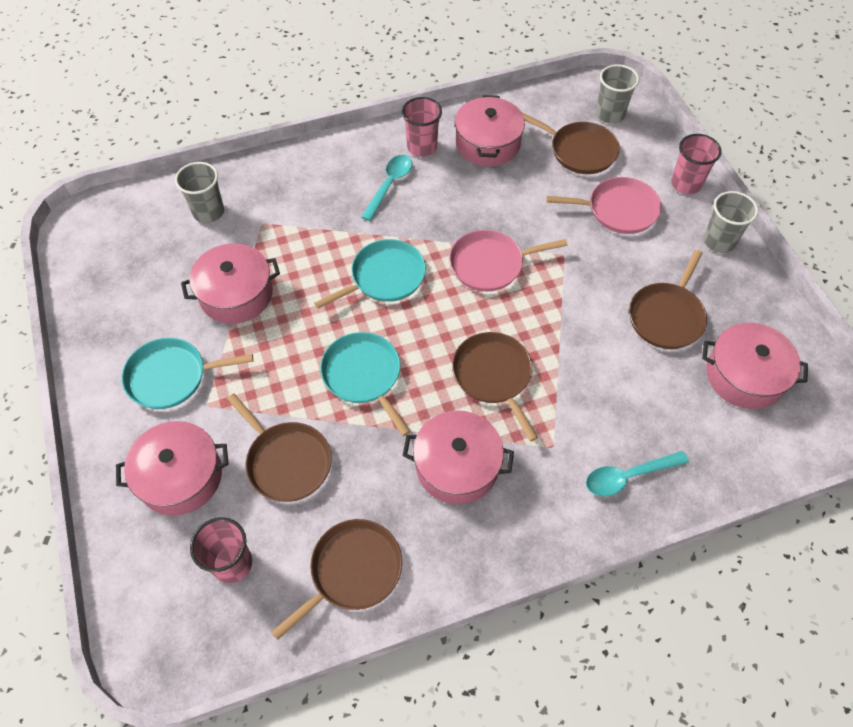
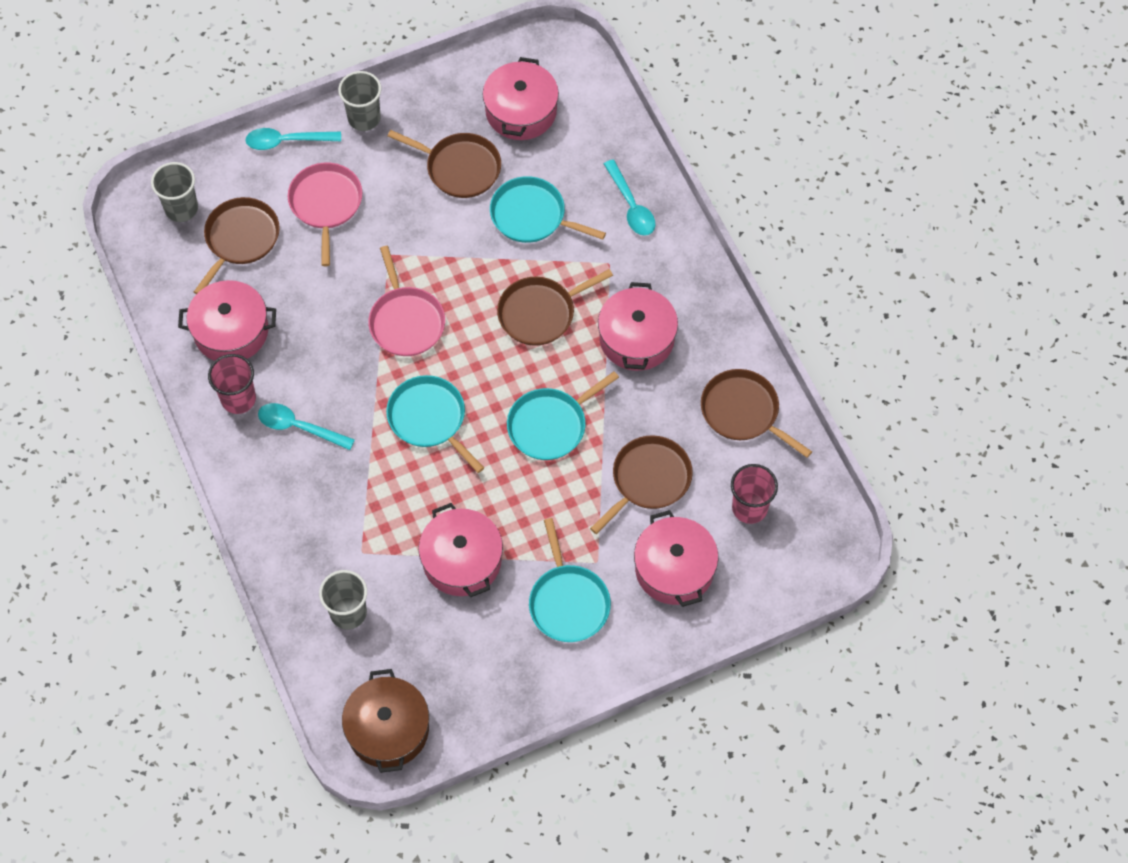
camera: 95 degrees left, 5 degrees up
pink cup [671,134,722,194] -> turquoise spoon [245,128,341,150]
none -> brown pot [342,669,429,773]
none -> turquoise pan [490,176,606,243]

